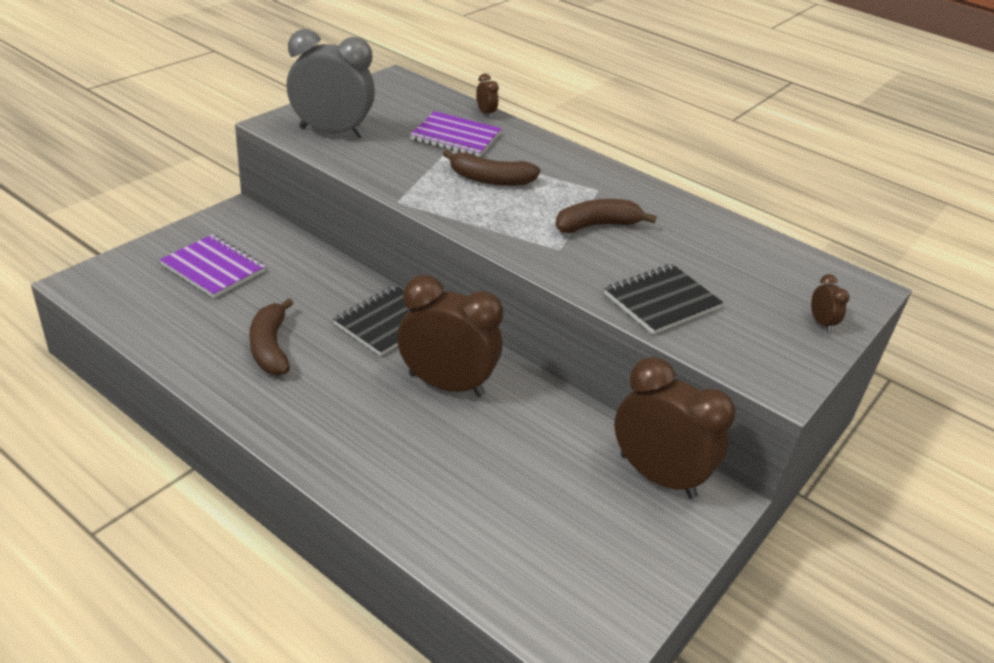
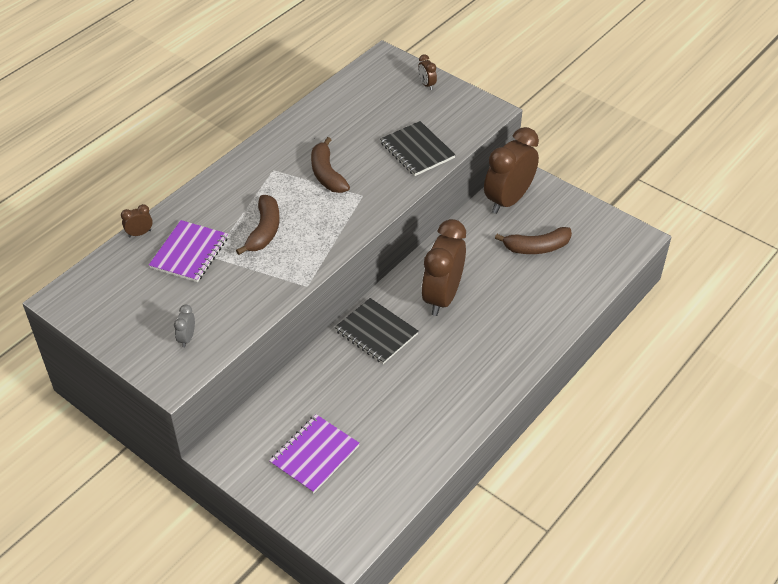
camera: 85 degrees left, 10 degrees up
brown banana [249,298,293,375] -> brown banana moved to [495,227,572,254]
grey clock [286,29,375,138] -> grey clock [174,305,195,347], size x0.40
brown clock [811,274,850,332] -> brown clock turned 105 degrees counterclockwise [418,54,437,90]

